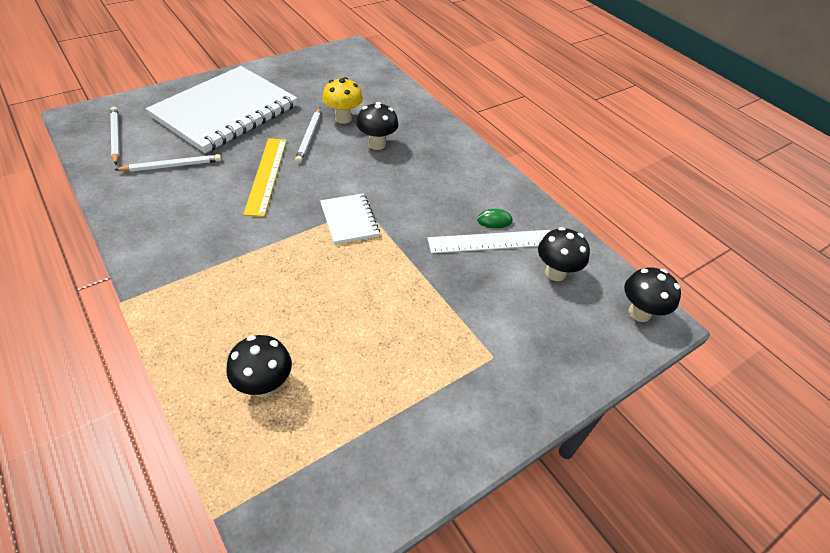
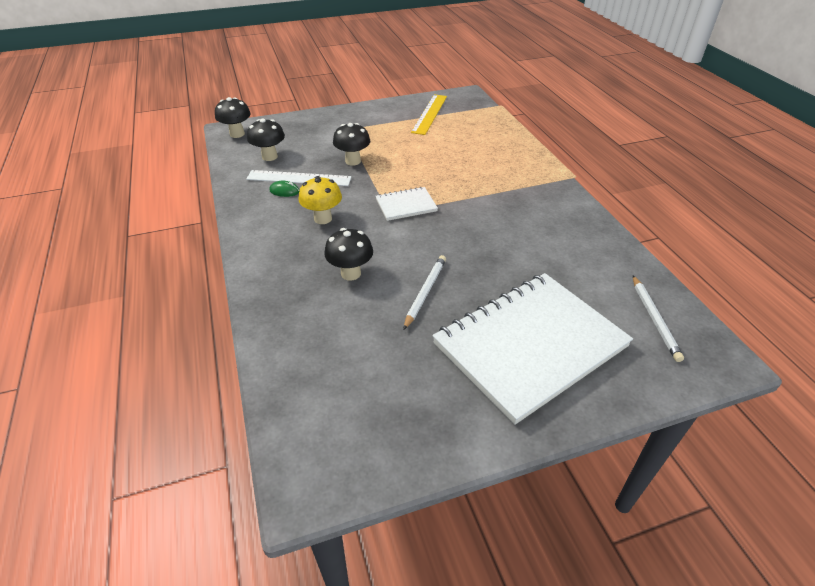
camera: 160 degrees left, 5 degrees down
white pencil [114,154,221,172] -> none
black mushroom [226,335,292,397] -> black mushroom moved to [333,123,370,166]
yellow ruler [243,138,287,217] -> yellow ruler moved to [411,94,447,135]
white notebook [320,193,380,244] -> white notebook turned 75 degrees clockwise [376,187,438,221]
yellow mushroom [322,77,363,124] -> yellow mushroom moved to [299,176,342,224]

